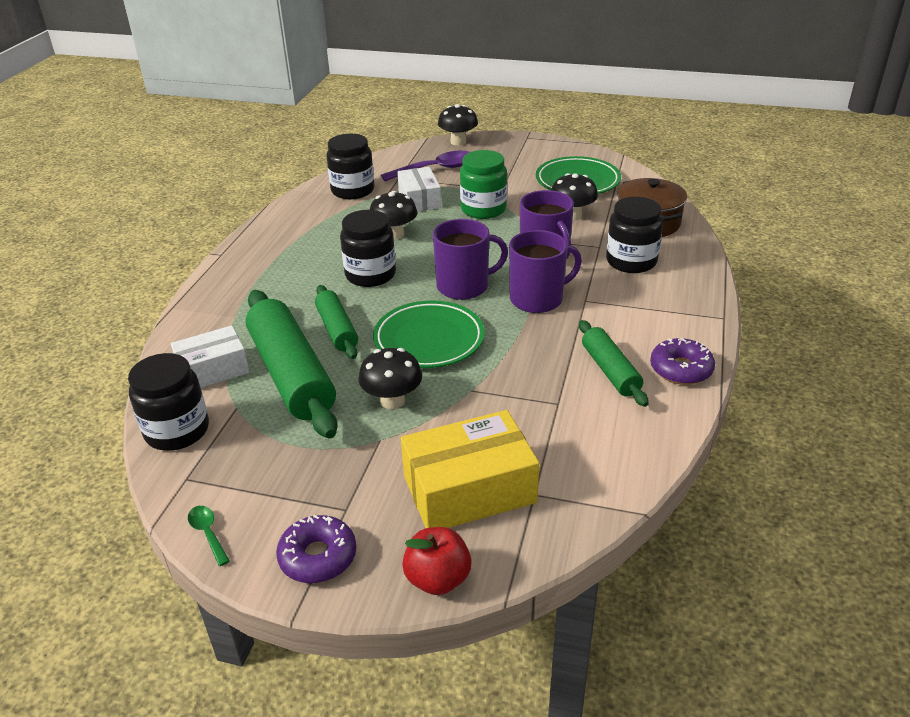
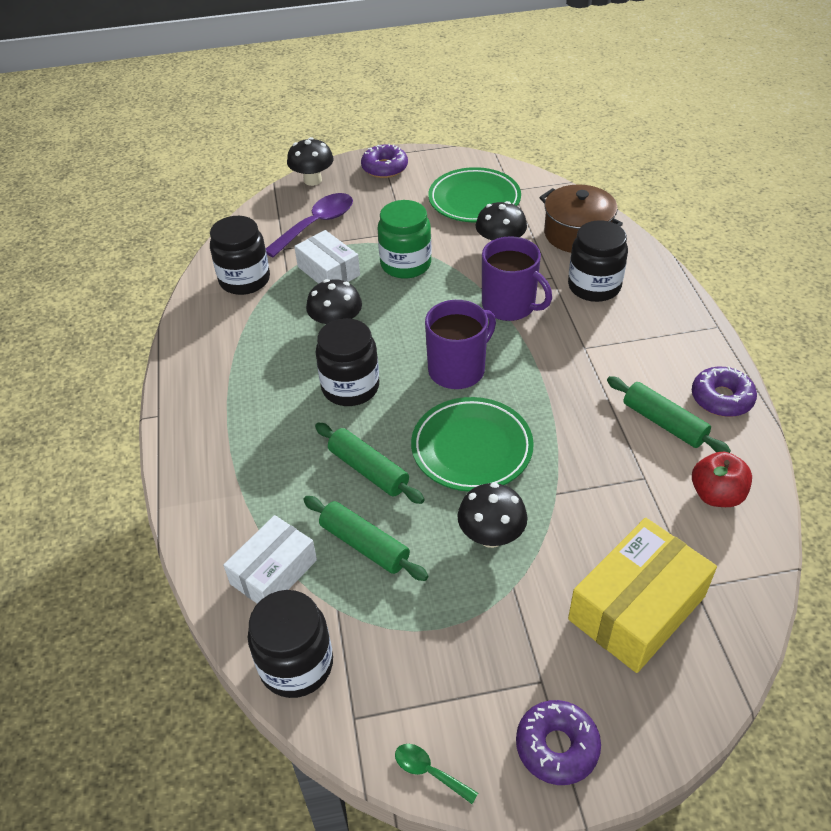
camera: 25 degrees left, 10 degrees up
green rolling pin [246,290,338,438] -> green rolling pin [303,496,429,581], size x0.55
red apple [402,527,472,595] -> red apple moved to [692,452,752,507]
purple mug [509,230,582,313] -> none
none -> purple donut [361,144,408,178]

